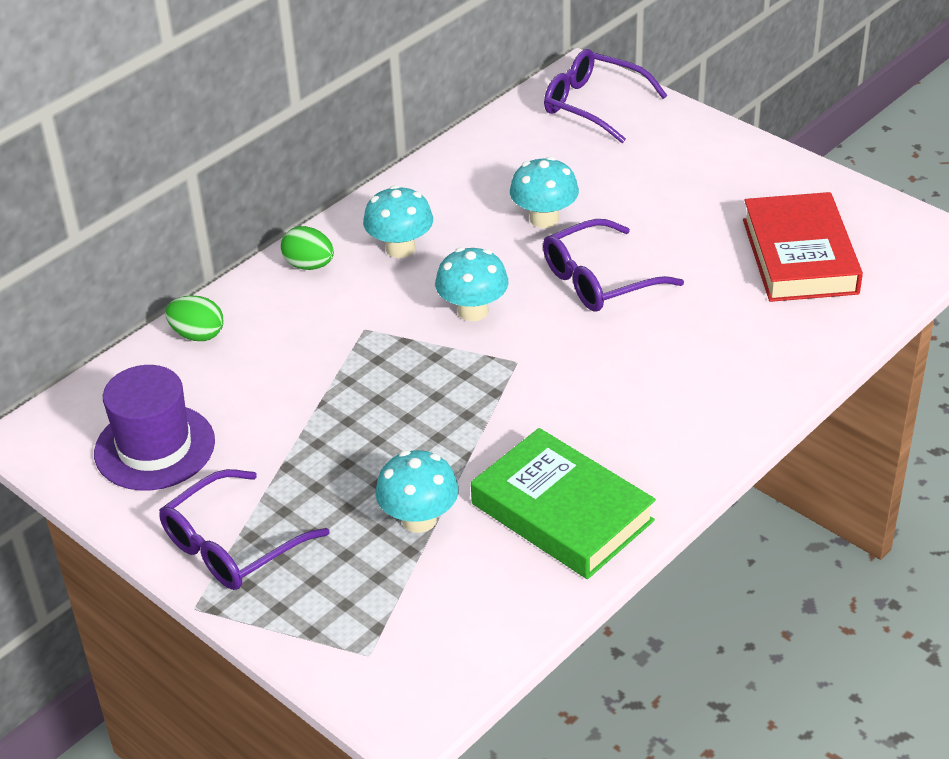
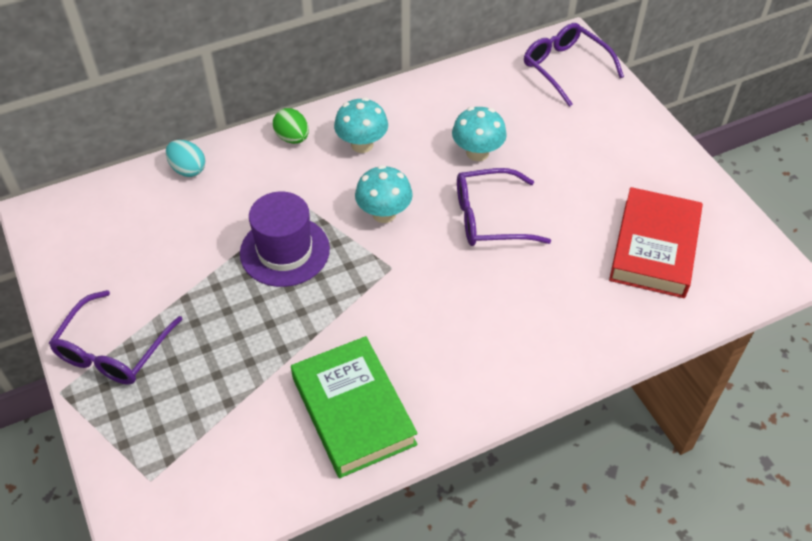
camera: 20 degrees right, 10 degrees up
purple hat [94,365,215,490] -> purple hat moved to [240,191,330,287]
purple glasses [159,469,330,590] -> purple glasses turned 45 degrees counterclockwise [49,290,183,385]
green egg [165,295,223,341] -> turquoise egg [166,140,205,177]
turquoise mushroom [375,450,459,533] -> none

